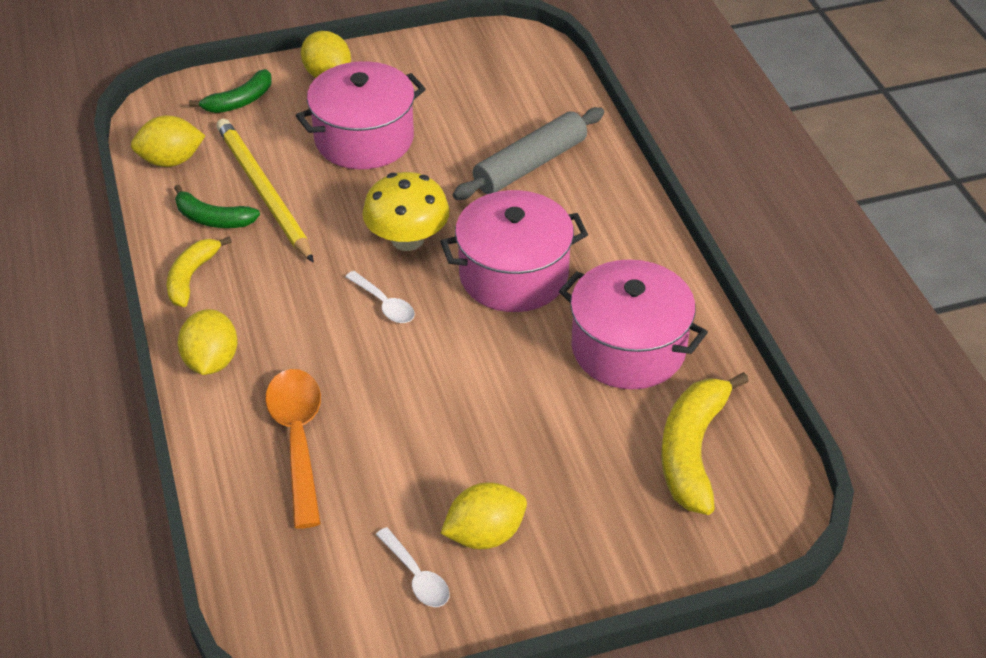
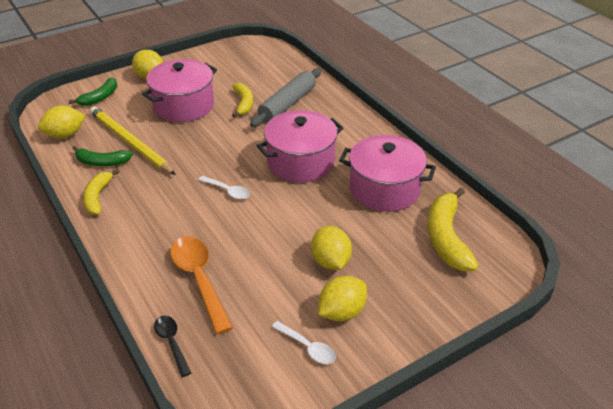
camera: 15 degrees left, 5 degrees down
yellow lemon [178,309,238,375] -> yellow lemon moved to [311,226,352,270]
yellow mushroom [362,172,450,251] -> none
none -> black spoon [154,315,191,377]
none -> yellow banana [232,83,253,118]

